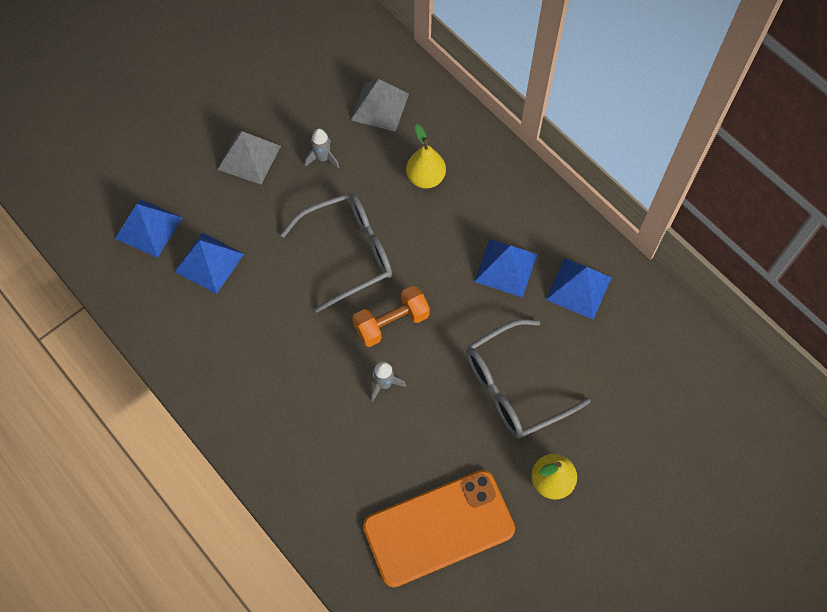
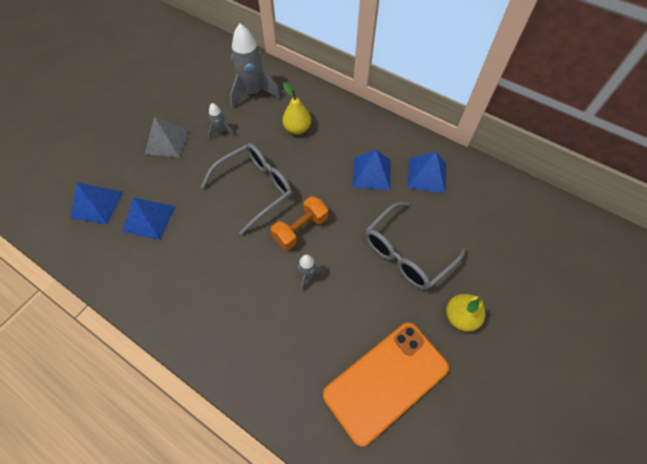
camera: 15 degrees left, 5 degrees down
grey pyramid [351,79,409,132] -> grey rocket [230,23,281,109]

